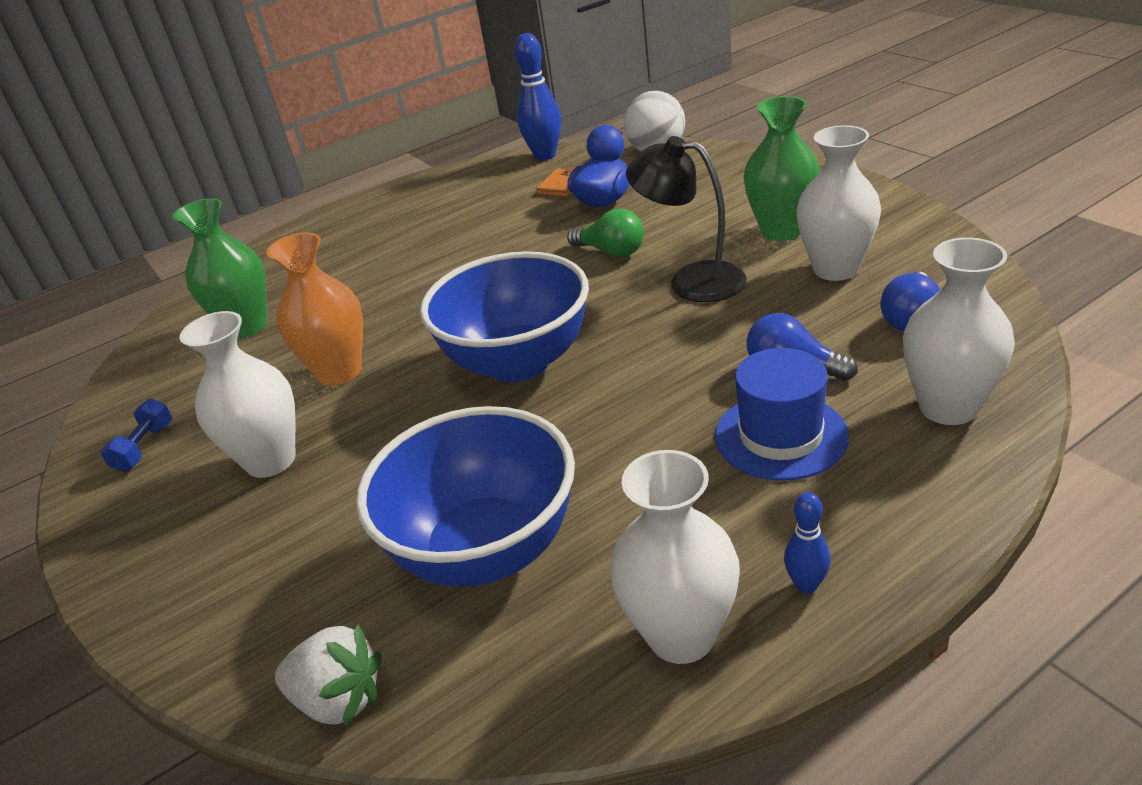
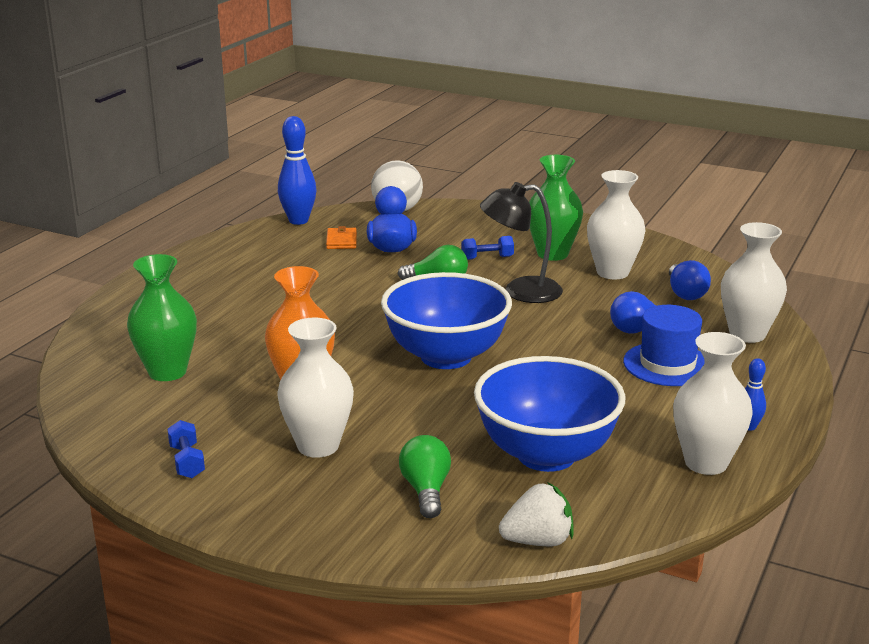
camera: 35 degrees left, 10 degrees down
none -> green light bulb [399,435,451,518]
none -> blue dumbbell [461,236,514,260]

